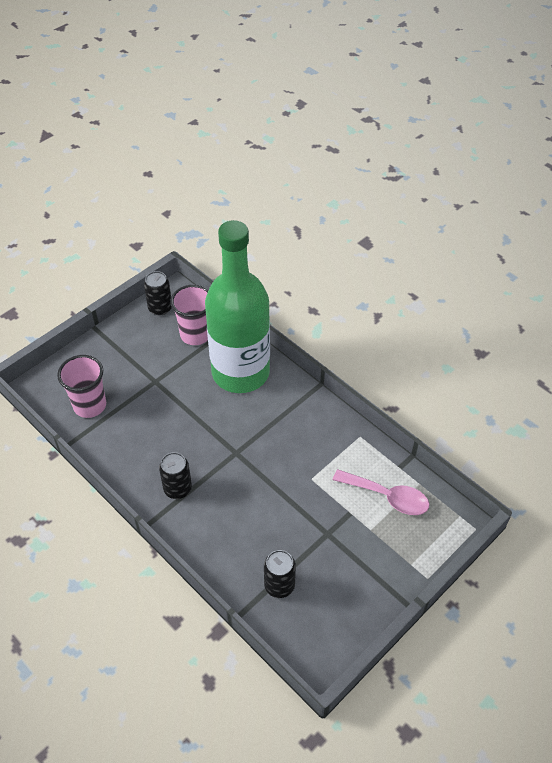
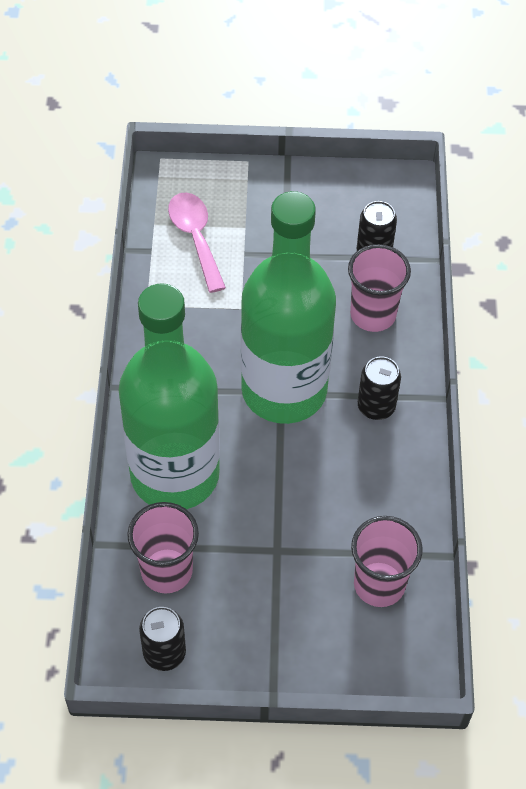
camera: 135 degrees left, 5 degrees up
none -> green bottle [241,191,336,424]
none -> pink cup [348,244,411,332]

